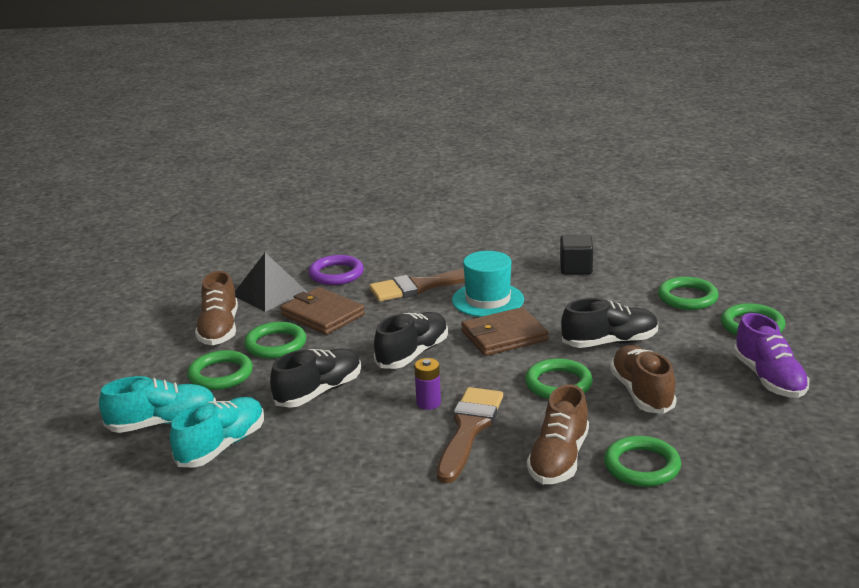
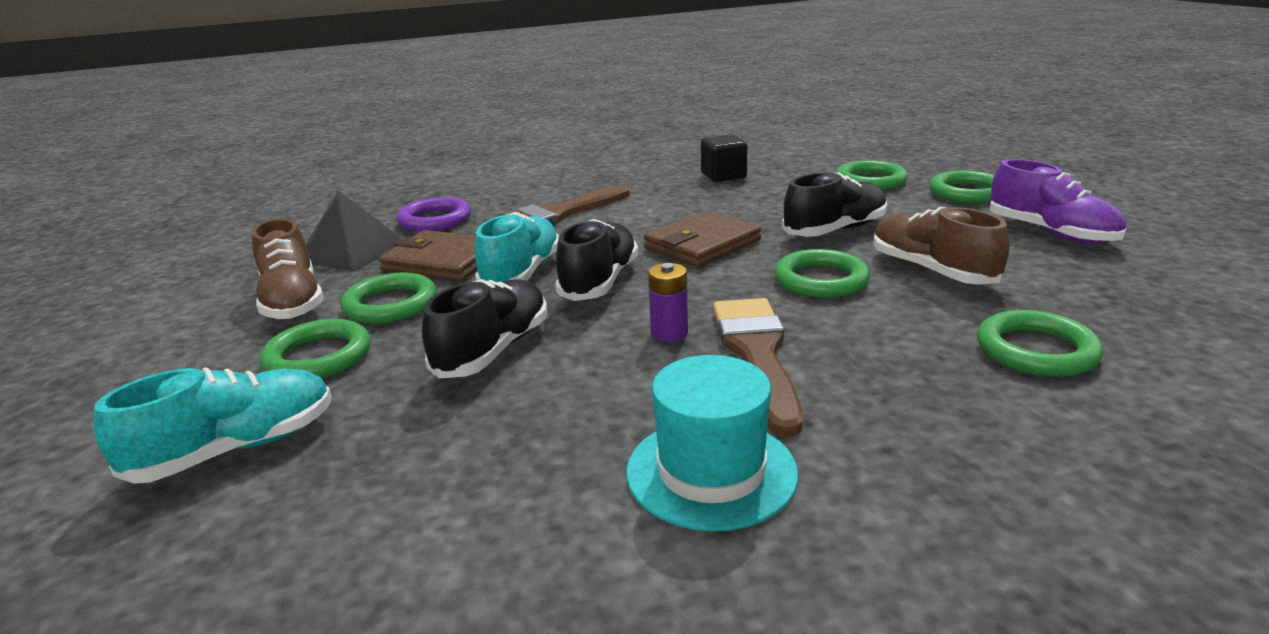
camera: 20 degrees left, 0 degrees up
turquoise shoe [170,397,264,468] -> turquoise shoe moved to [474,213,559,282]
turquoise hat [452,251,524,317] -> turquoise hat moved to [626,355,798,531]
brown shoe [527,384,589,484] -> none

